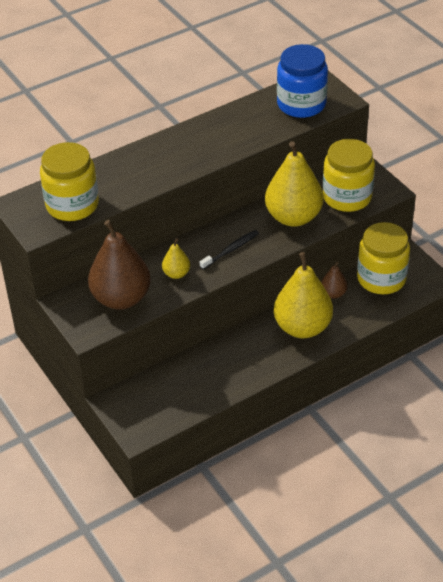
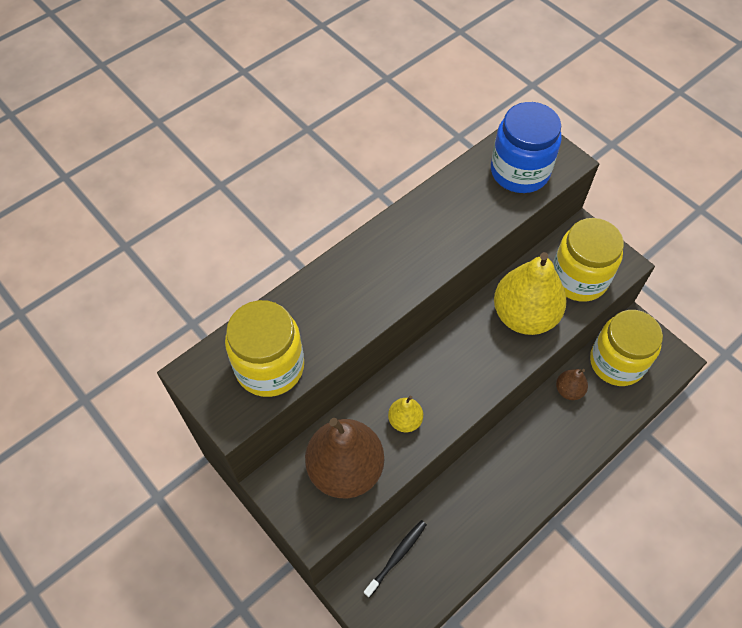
camera: 10 degrees left, 15 degrees up
black toothbrush [200,230,259,270] -> black toothbrush moved to [364,520,427,598]
yellow pear [274,252,333,338] -> none

